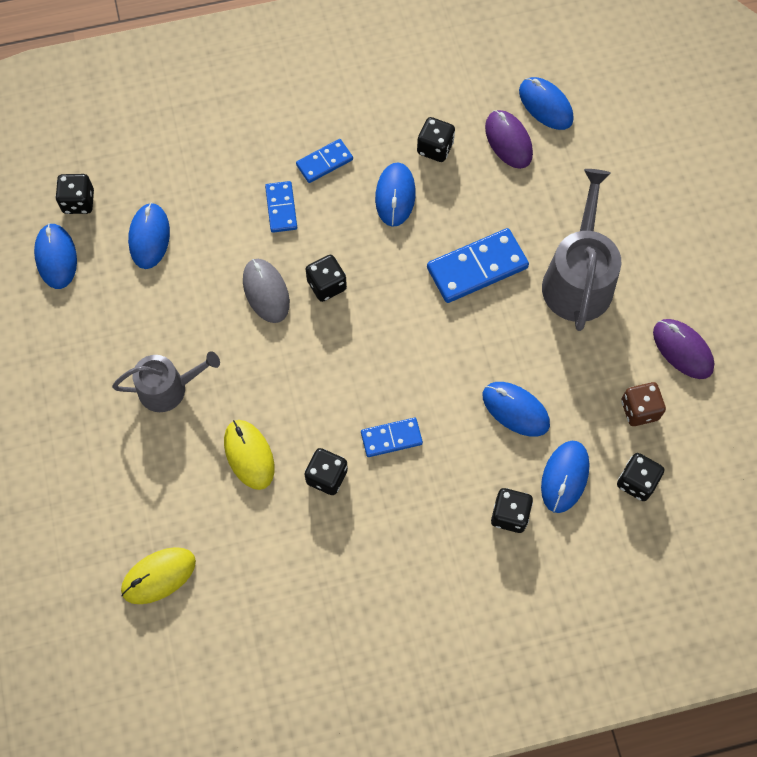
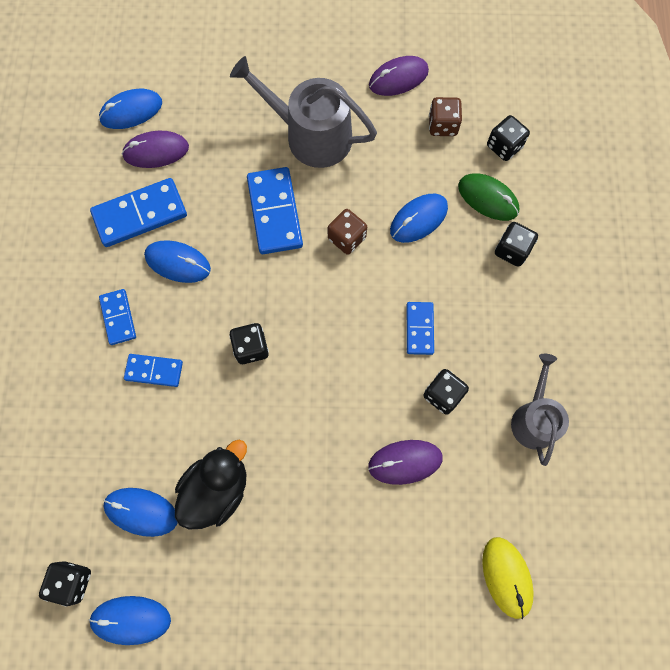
camera: 75 degrees left, 5 degrees up
grey watering can [112,351,220,412] -> grey watering can moved to [511,354,569,466]
yellow mouse [224,420,274,490] -> purple mouse [368,440,443,485]
grey mouse [243,259,290,323] -> none
black dice [417,117,455,162] -> blue domino [90,178,187,247]
blue mouse [541,441,589,513] -> green mouse [458,173,519,221]
none -> black duck [175,440,247,530]
none -> brown dice [327,209,367,255]

